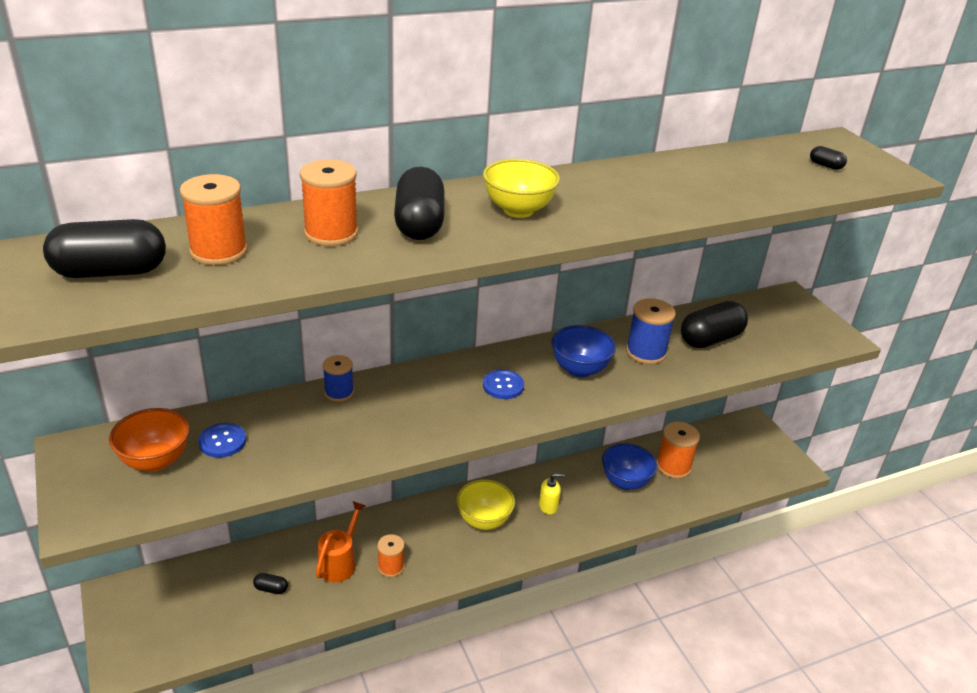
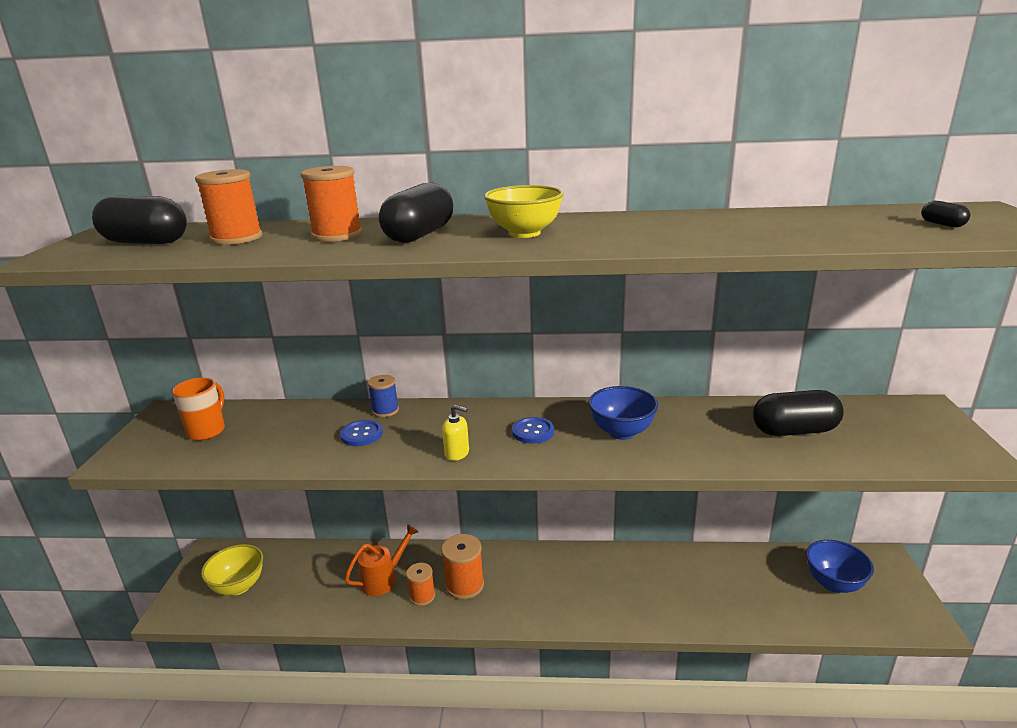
camera: 30 degrees right, 10 degrees down
orange bowl [109,408,190,472] -> orange mug [172,378,225,441]
blue button [198,423,246,458] -> blue button moved to [340,420,383,446]
black capsule [253,573,288,594] -> none
yellow bowl [457,479,515,530] -> yellow bowl moved to [201,544,263,595]
yellow soap dispenser [539,473,565,515] -> yellow soap dispenser moved to [442,405,469,461]
blue bowl [602,443,657,490] -> blue bowl moved to [806,540,874,593]
blue spool [626,298,676,364] -> none
orange spool [656,422,700,479] -> orange spool moved to [441,534,484,600]

